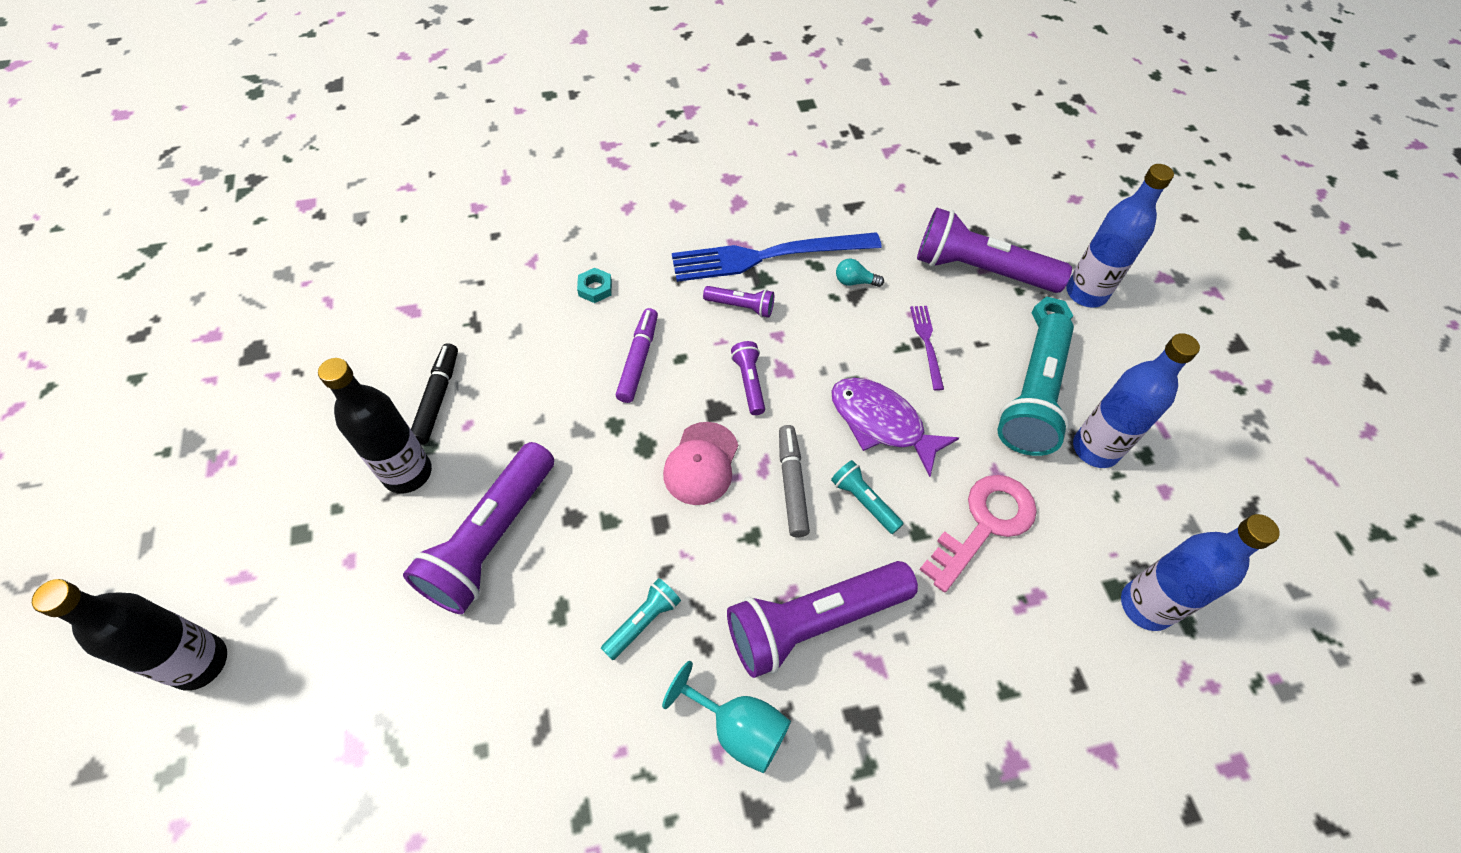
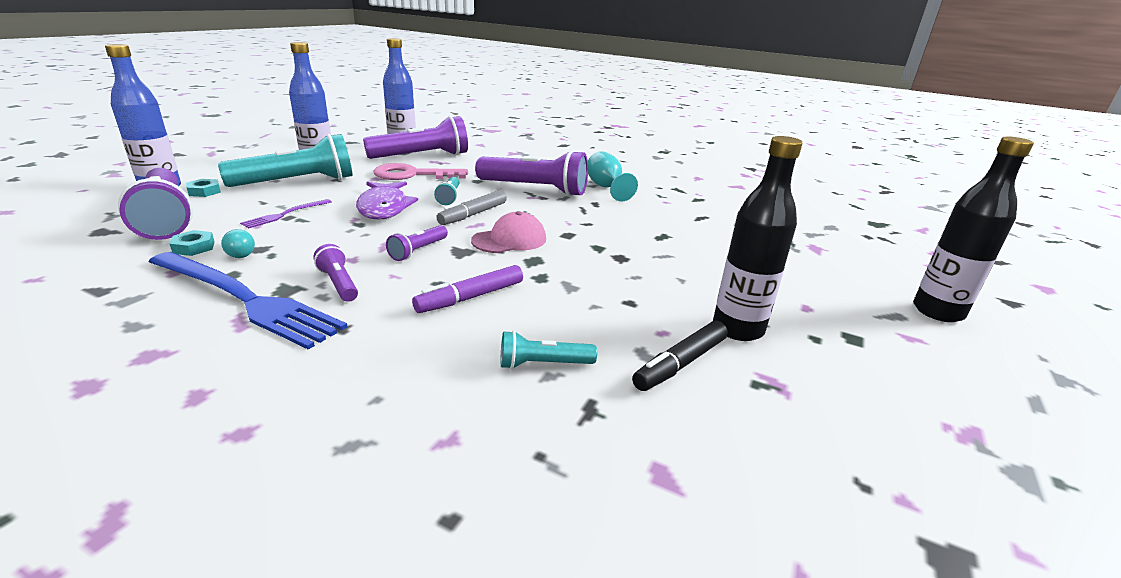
camera: 140 degrees left, 30 degrees down
purple flashlight [403,442,554,614] -> purple flashlight moved to [363,116,468,159]
turquoise nut [577,268,612,303] -> turquoise nut moved to [169,230,215,256]
turquoise flashlight [601,578,681,660] -> turquoise flashlight moved to [501,331,597,369]

